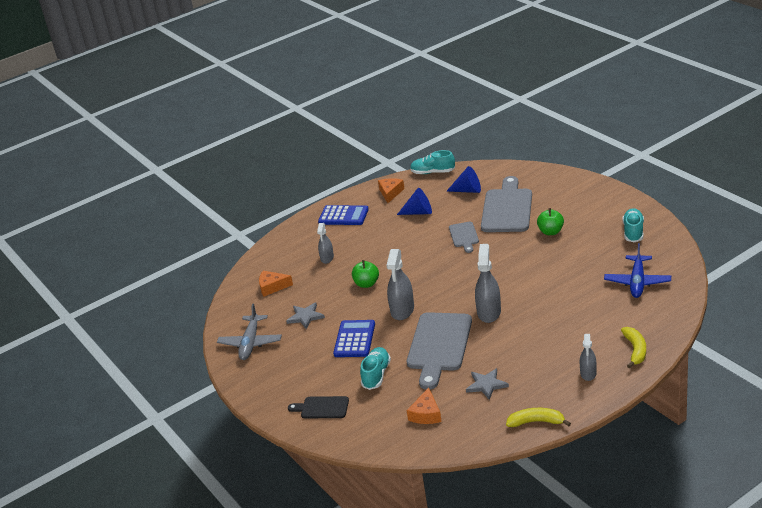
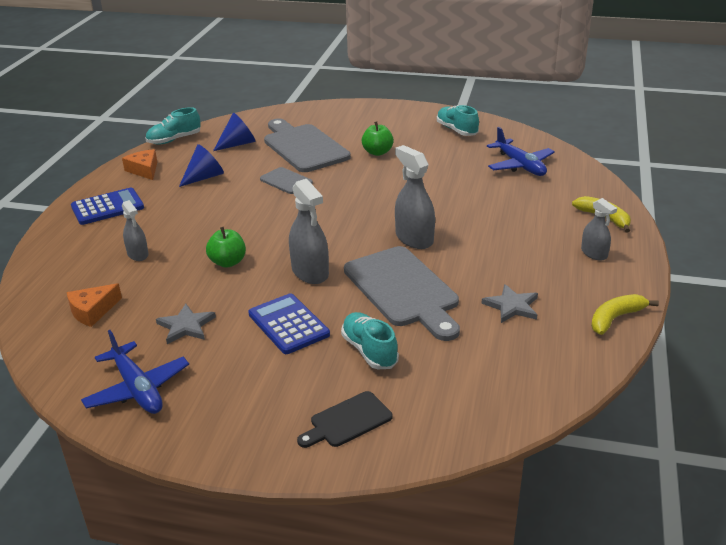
camera: 45 degrees left, 0 degrees up
grey plane [217,304,282,360] -> blue plane [81,330,189,414]
orange cheese [407,388,442,424] -> none

